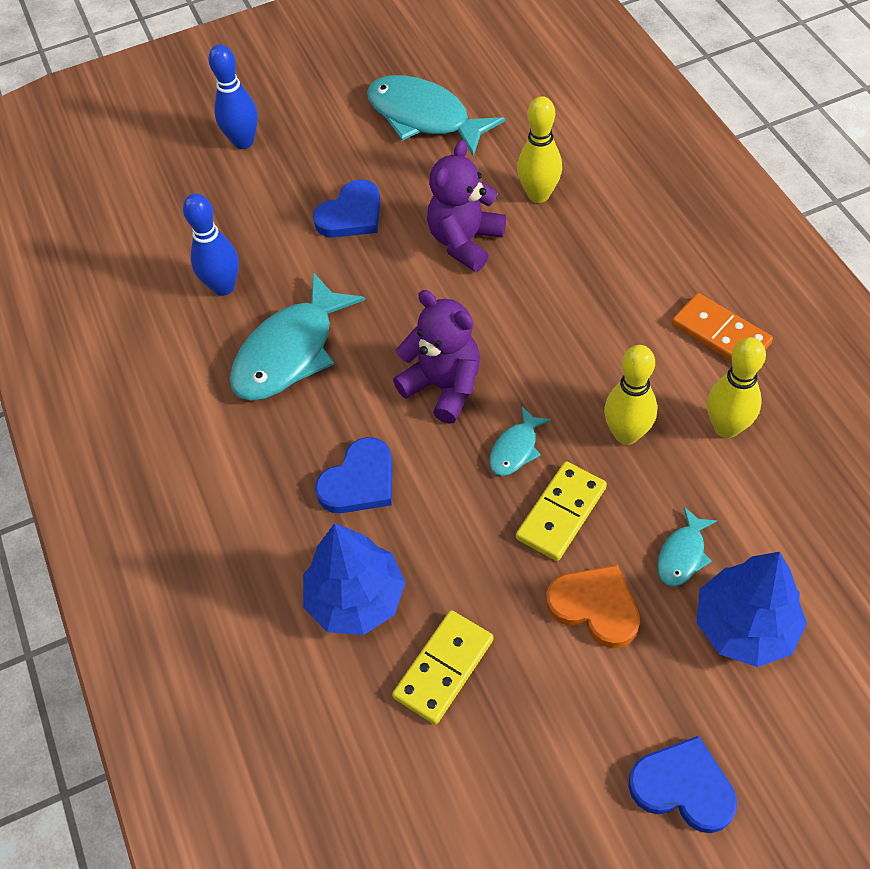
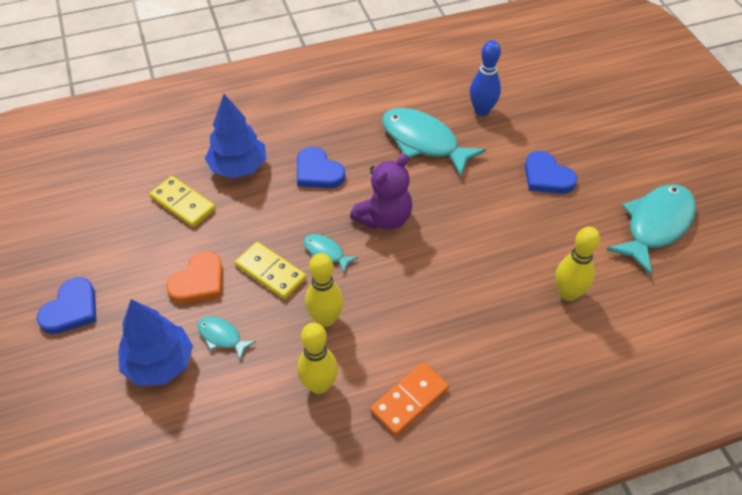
camera: 90 degrees right, 5 degrees down
blue bowling pin [209,44,258,149] -> none
purple teddy bear [427,140,506,272] -> none

